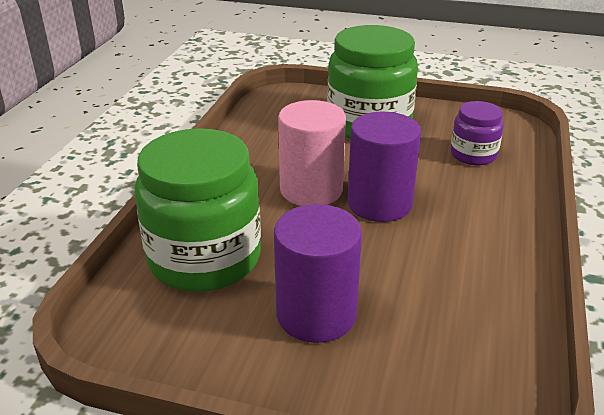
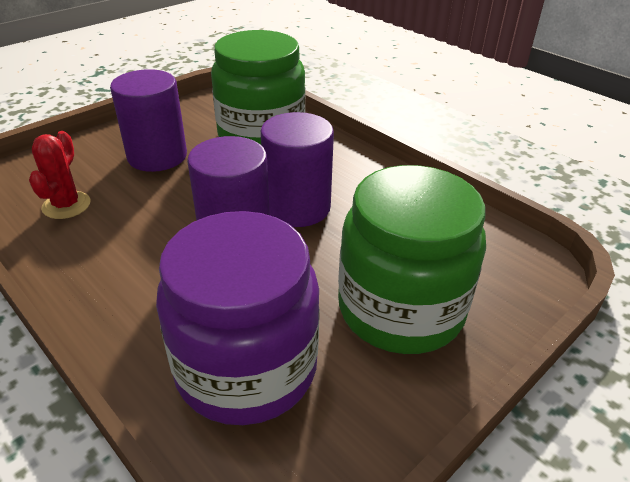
camera: 120 degrees right, 5 degrees up
pink cylinder [278,100,346,206] -> purple cylinder [261,112,334,227]
purple jar [451,101,504,165] -> purple jar [156,211,320,425], size x1.94
none -> red cactus [29,131,91,219]

